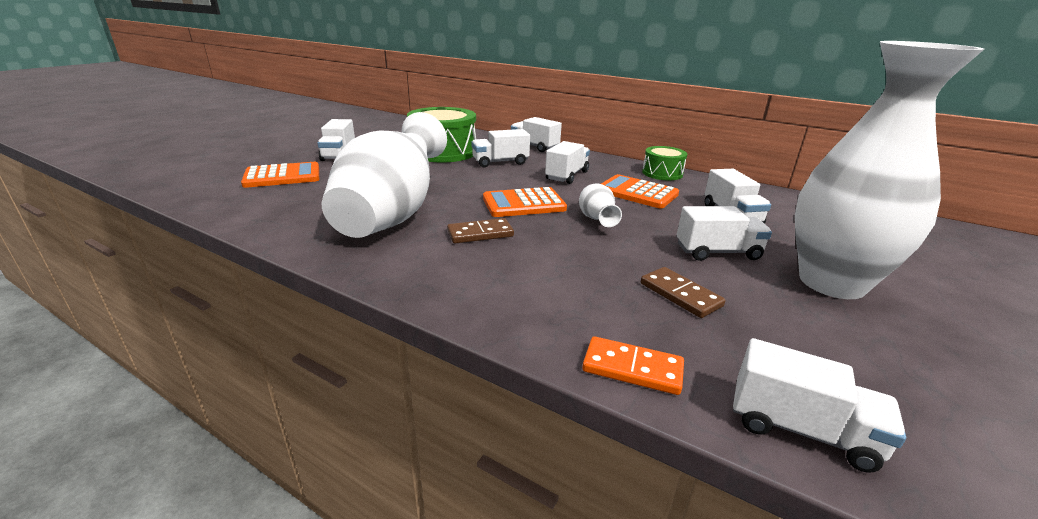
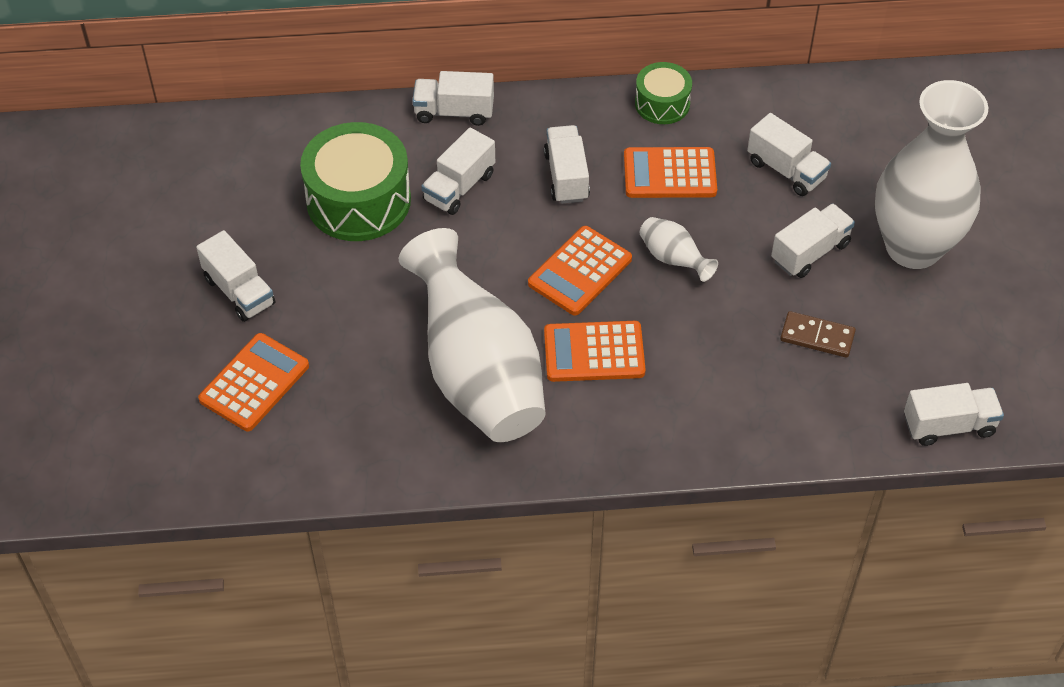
camera: 35 degrees left, 25 degrees up
brown domino [447,218,514,243] -> orange calculator [544,321,646,382]
orange domino [582,336,684,395] -> none

